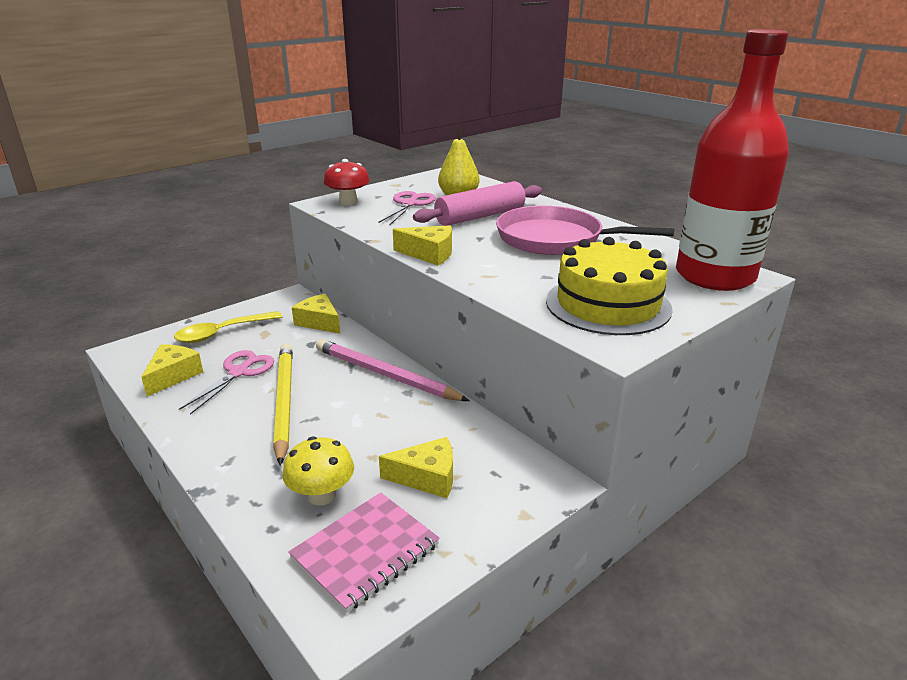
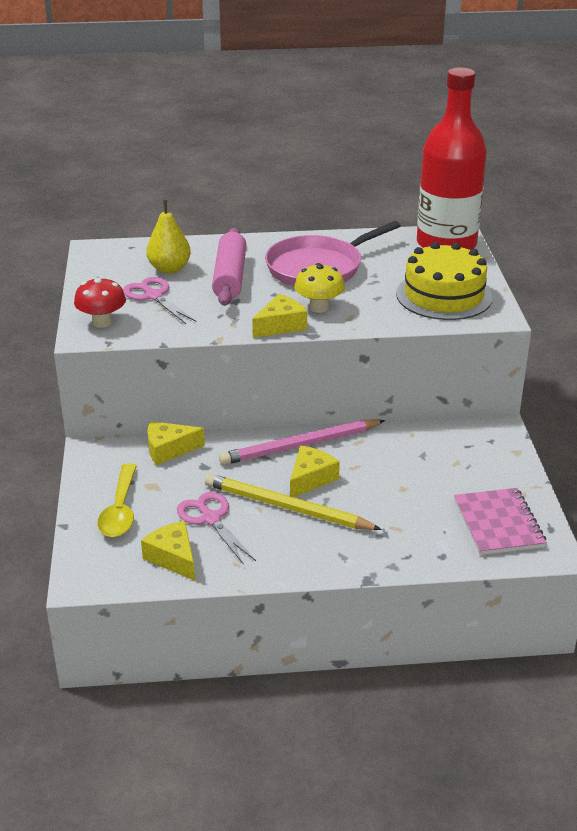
camera: 55 degrees left, 5 degrees up
yellow mushroom [282,436,354,506] -> yellow mushroom moved to [294,263,345,313]
yellow cheese [379,437,453,498] -> yellow cheese moved to [290,446,340,497]

